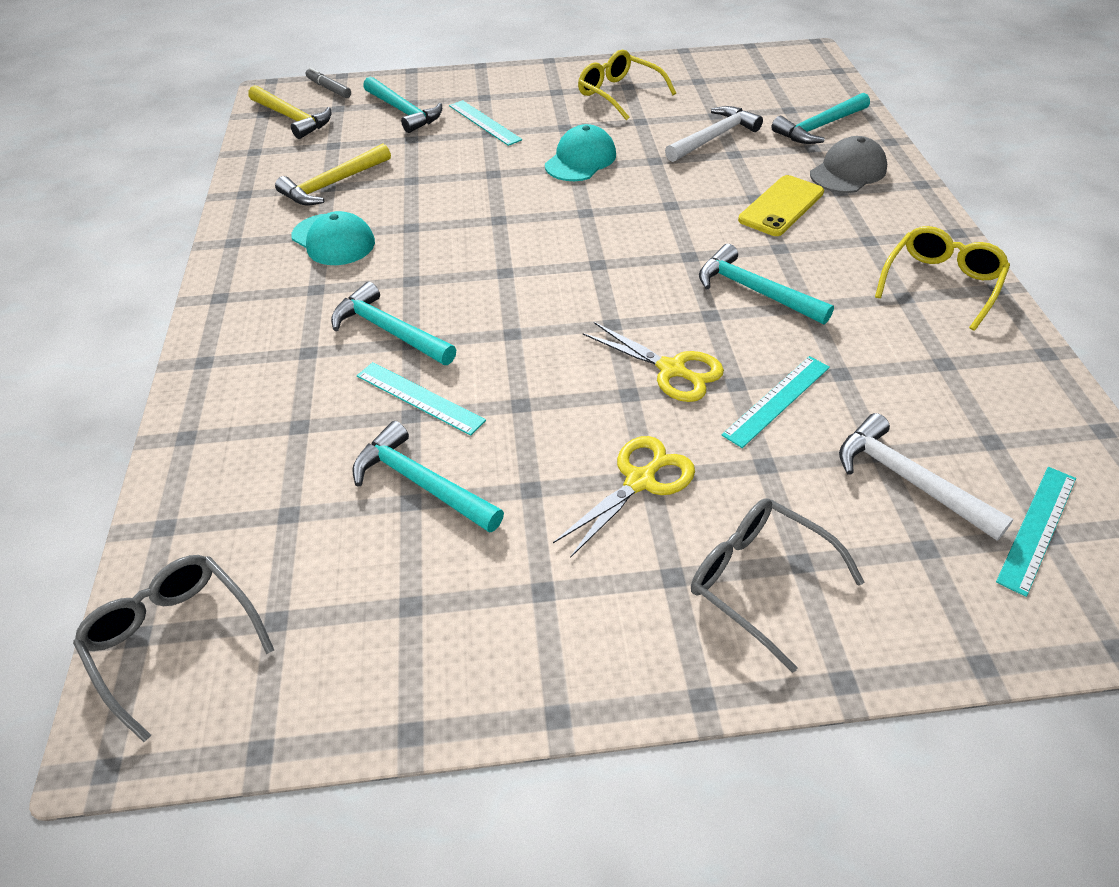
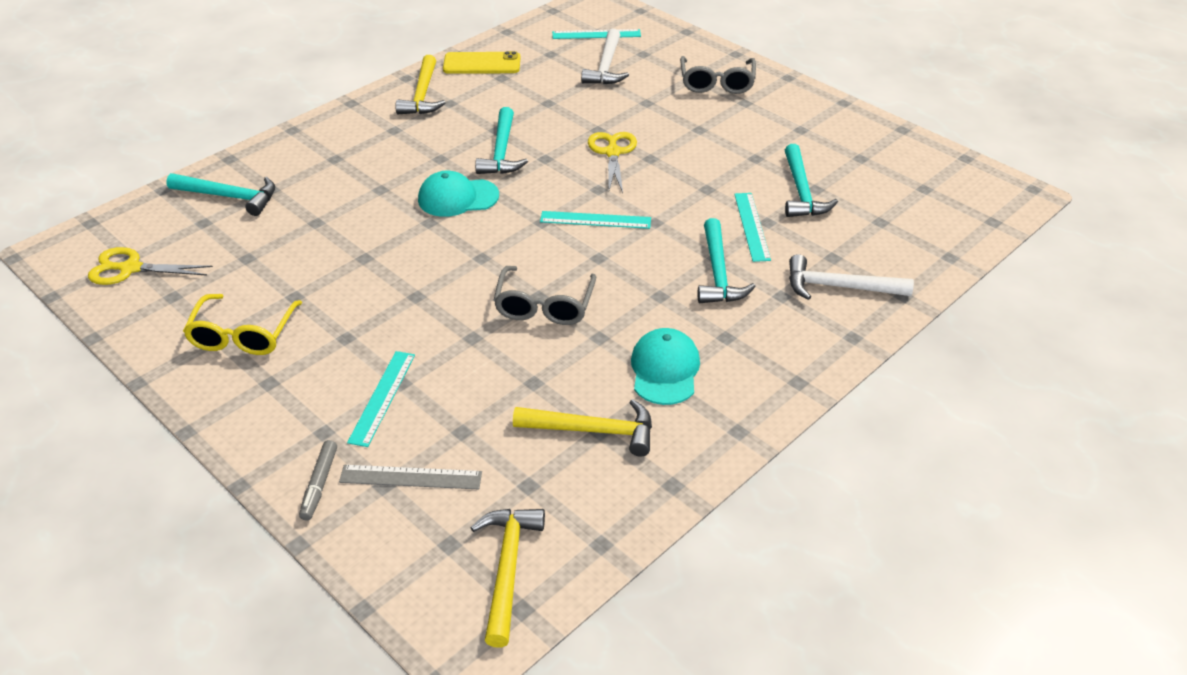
camera: 130 degrees left, 5 degrees down
grey glasses [73,555,274,742] -> grey glasses moved to [494,266,596,325]
grey marker [306,67,351,98] -> grey marker moved to [299,440,337,521]
turquoise hammer [363,76,442,133] -> grey ruler [339,465,482,489]
turquoise cap [545,124,616,181] -> turquoise cap moved to [418,171,499,217]
yellow scissors [553,436,695,558] -> yellow scissors moved to [88,247,213,285]
white hammer [665,106,763,162] -> white hammer moved to [789,254,914,300]
turquoise ruler [722,356,830,448] -> turquoise ruler moved to [540,211,651,229]
yellow phone [738,175,824,236] -> yellow phone moved to [443,51,520,74]
grey cap [810,136,887,193] -> none
yellow glasses [875,226,1010,331] -> yellow hammer [395,55,445,114]

